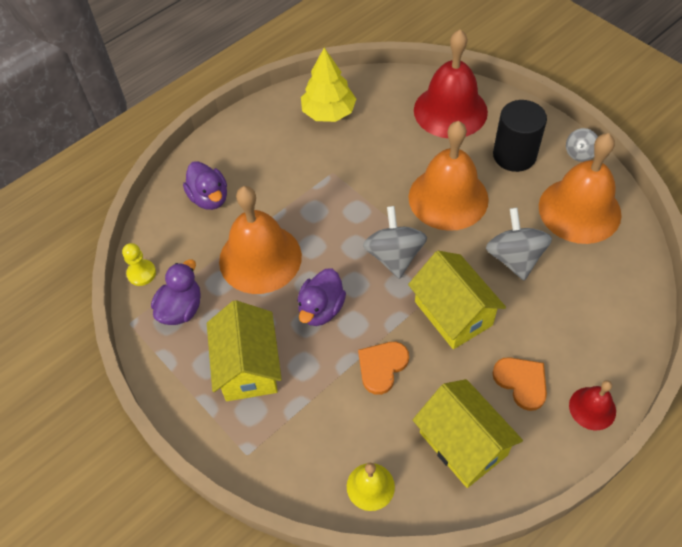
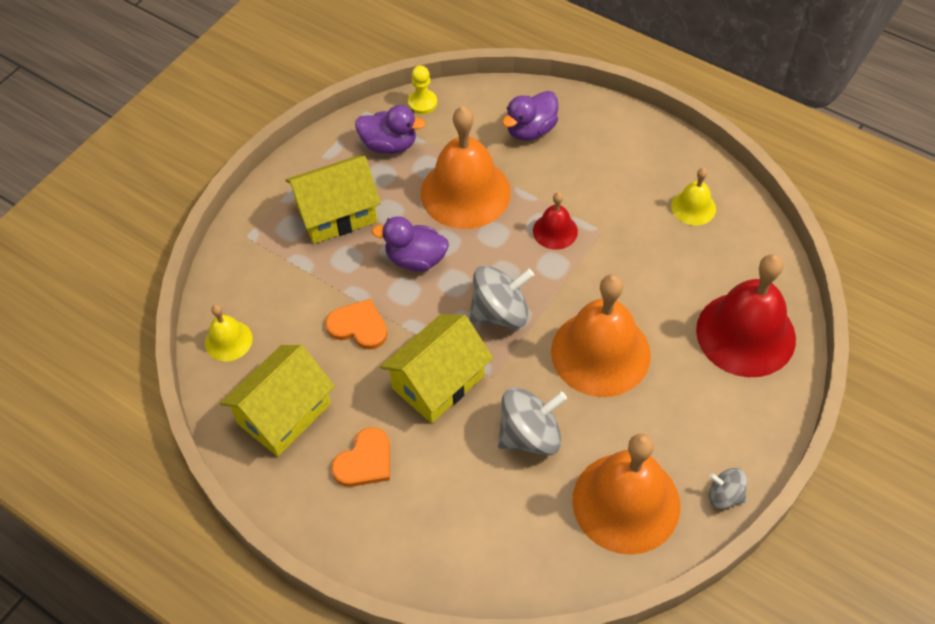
camera: 75 degrees right, 0 degrees up
yellow tree [301,48,356,122] -> yellow bell [671,168,716,225]
black cylinder [493,100,547,172] -> none
red bell [569,380,616,430] -> red bell moved to [533,192,578,250]

